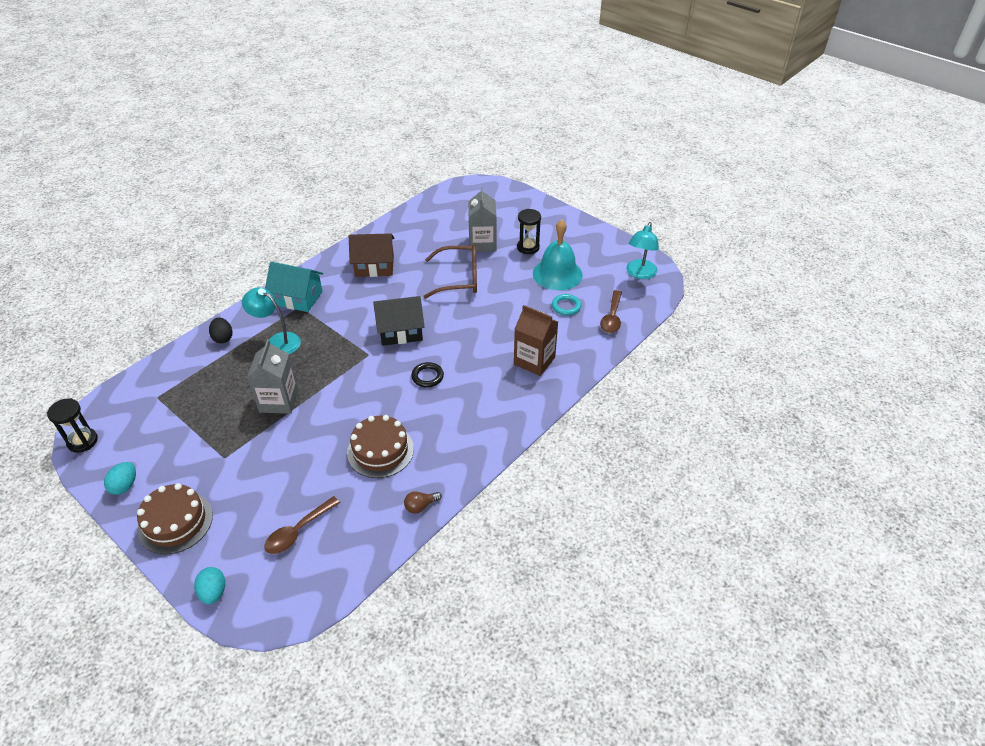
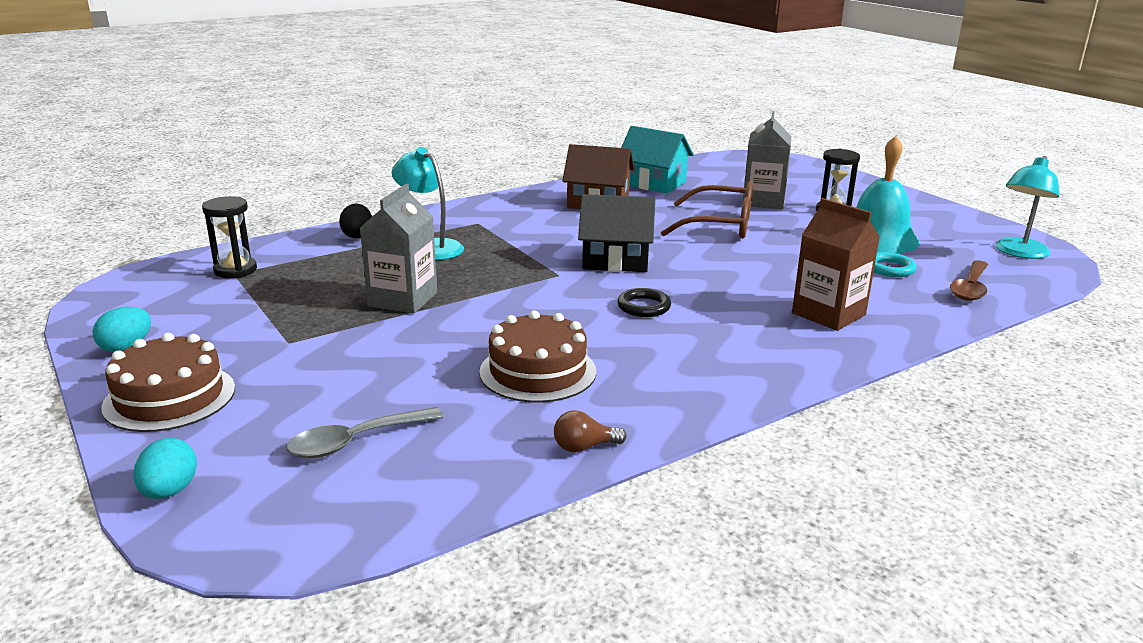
camera: 15 degrees right, 20 degrees down
black hourglass [47,398,98,453] -> black hourglass moved to [202,196,257,278]
turquoise house [265,262,323,312] -> turquoise house moved to [621,126,693,194]
brown spoon [265,496,340,554] -> grey spoon [286,407,444,458]

